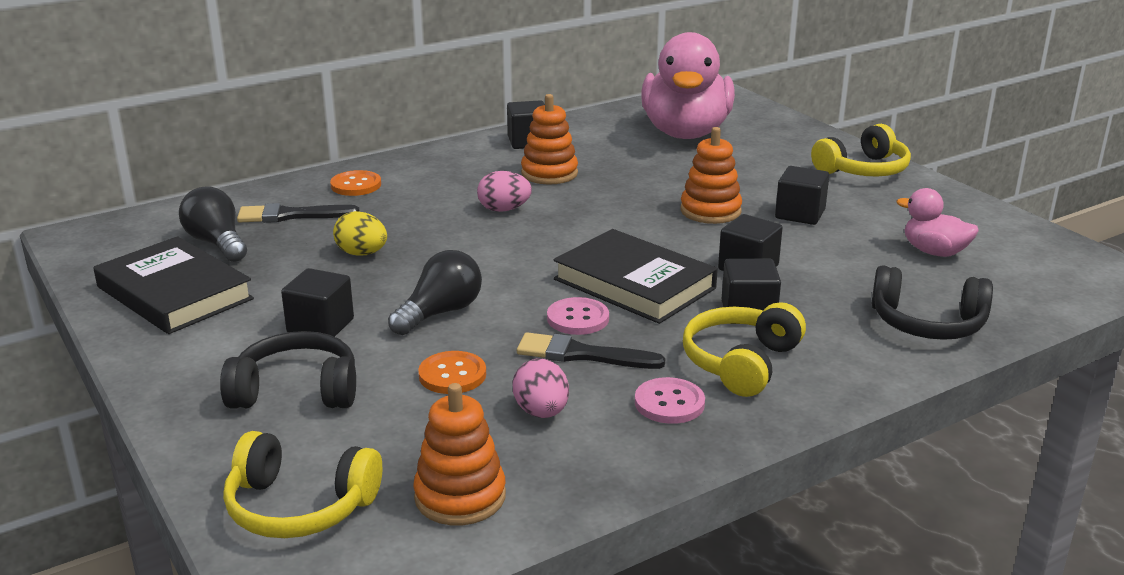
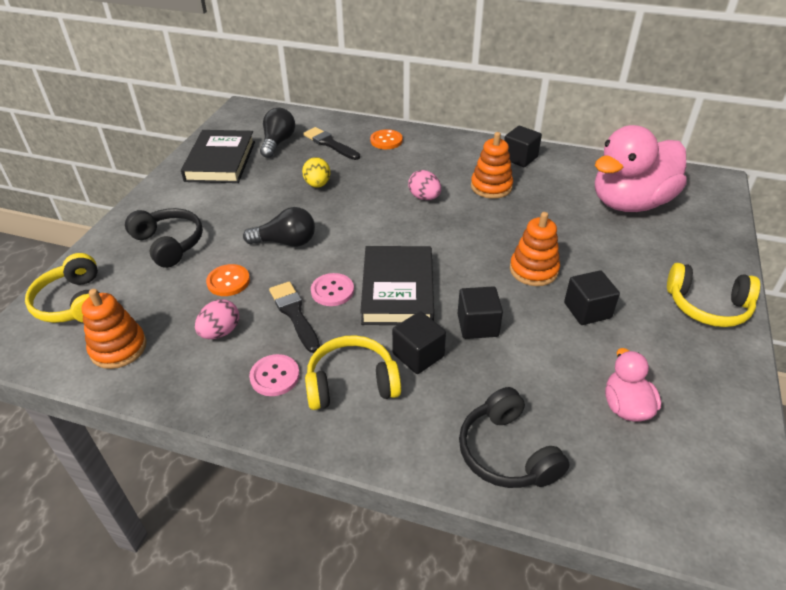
camera: 50 degrees right, 15 degrees up
black cube [281,268,354,337] -> none

